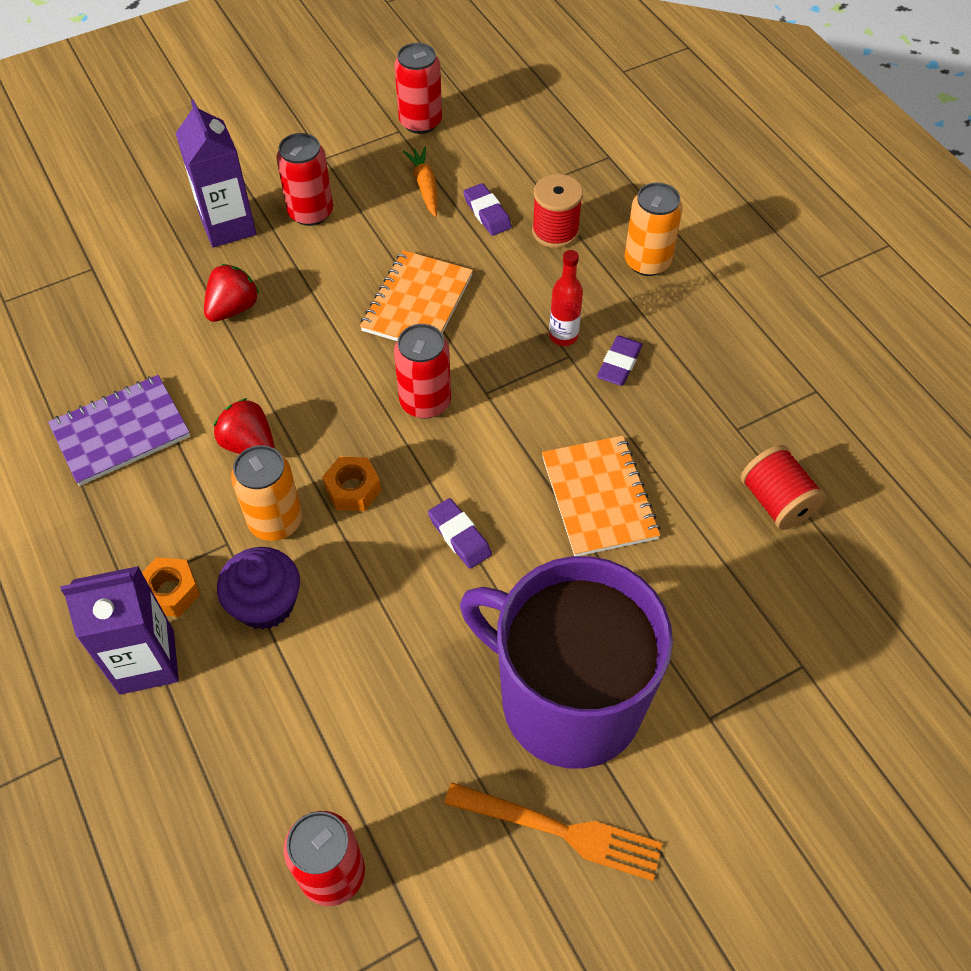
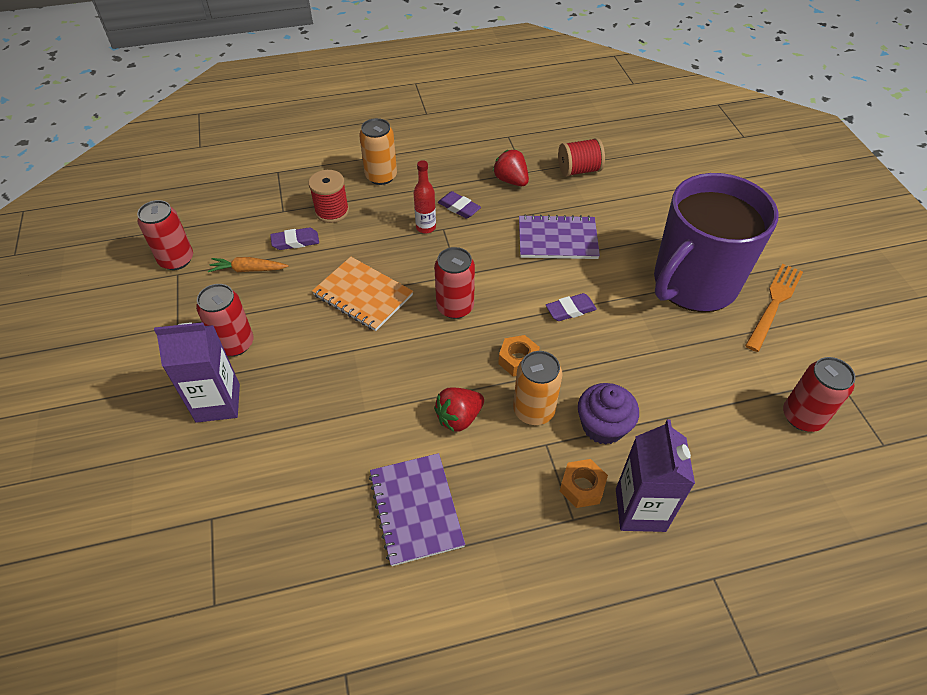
camera: 75 degrees left, 5 degrees down
red strawberry [204,264,259,322] -> red strawberry moved to [493,150,529,186]
orange notebook [542,436,660,556] -> purple notebook [519,214,600,259]

